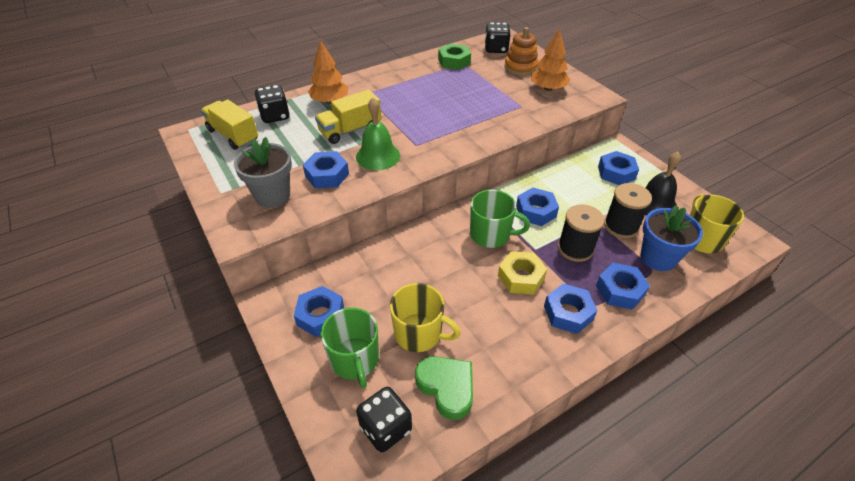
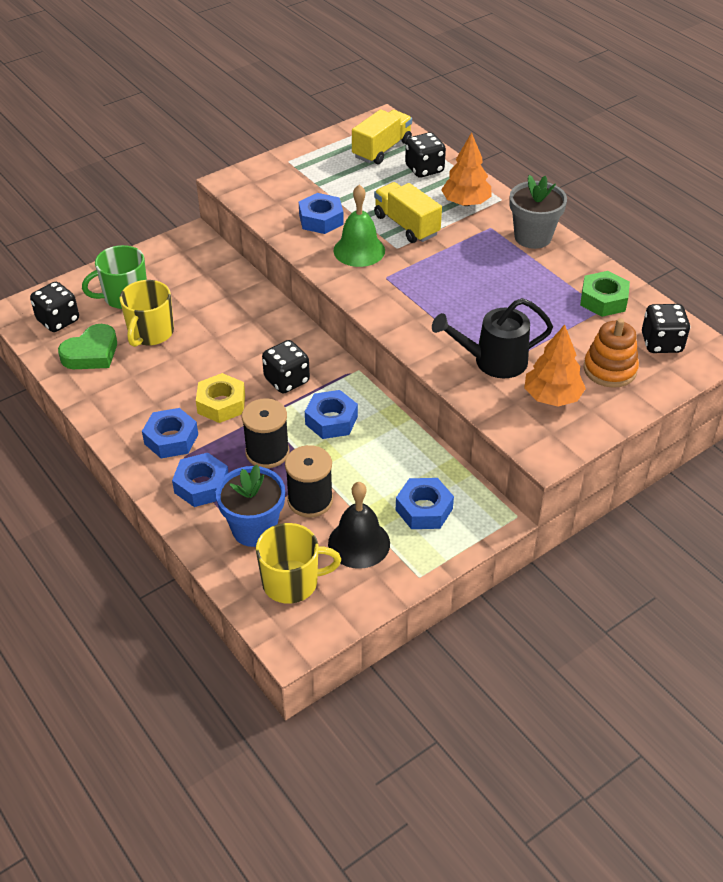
camera: 85 degrees right, 0 degrees up
grey flower pot [234,137,292,208] -> grey flower pot moved to [509,175,567,249]
blue nut [294,286,344,337] -> none
green mug [470,190,530,248] -> black dice [262,340,310,394]
none -> black watering can [432,298,553,378]

